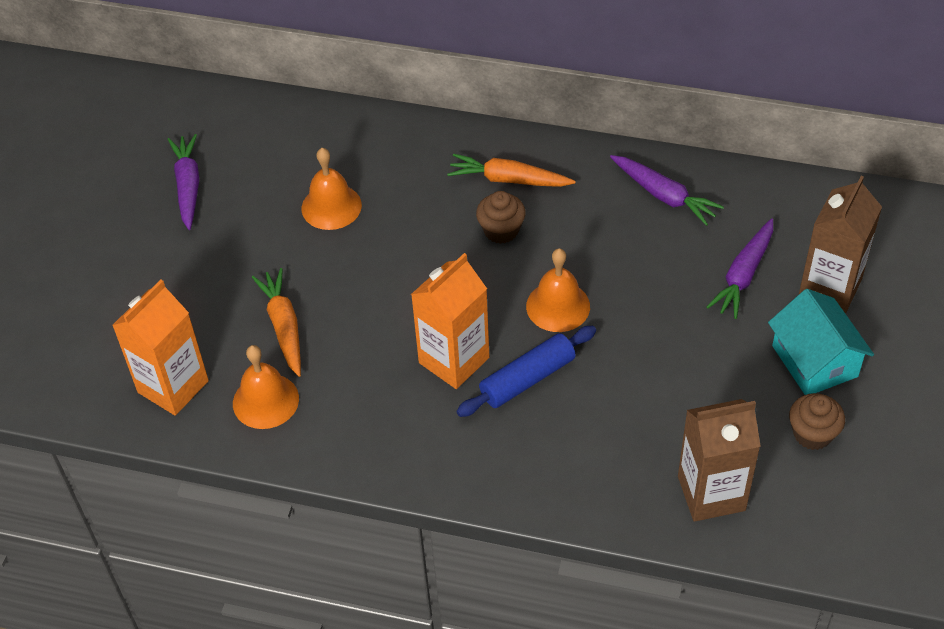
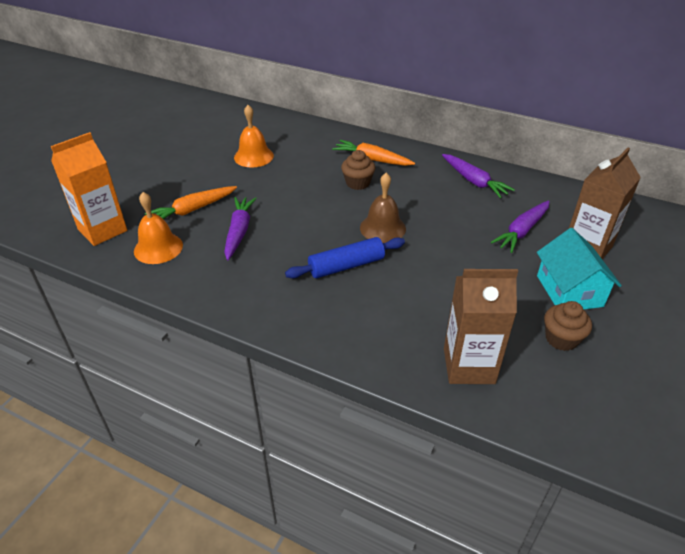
camera: 10 degrees right, 10 degrees down
purple carrot [168,134,199,230] -> purple carrot moved to [224,197,257,261]
orange carrot [252,268,301,377] -> orange carrot turned 120 degrees counterclockwise [145,186,237,219]
orange carton [411,253,489,389] -> none
orange bell [526,248,590,332] -> brown bell [360,173,406,243]

